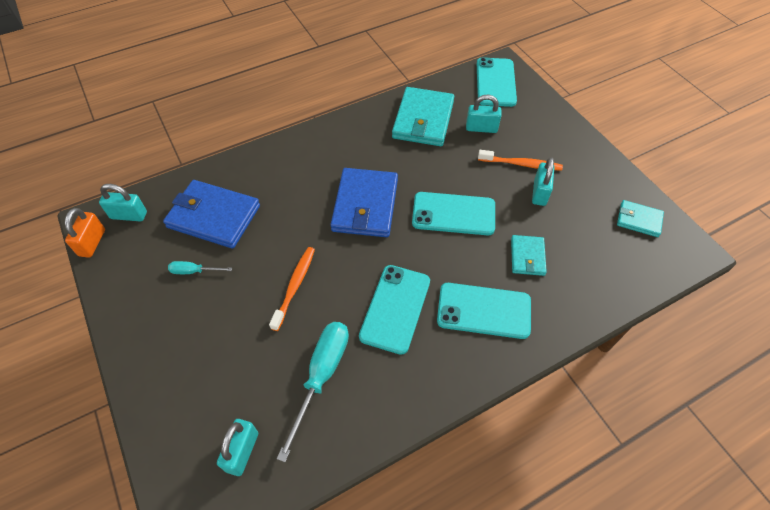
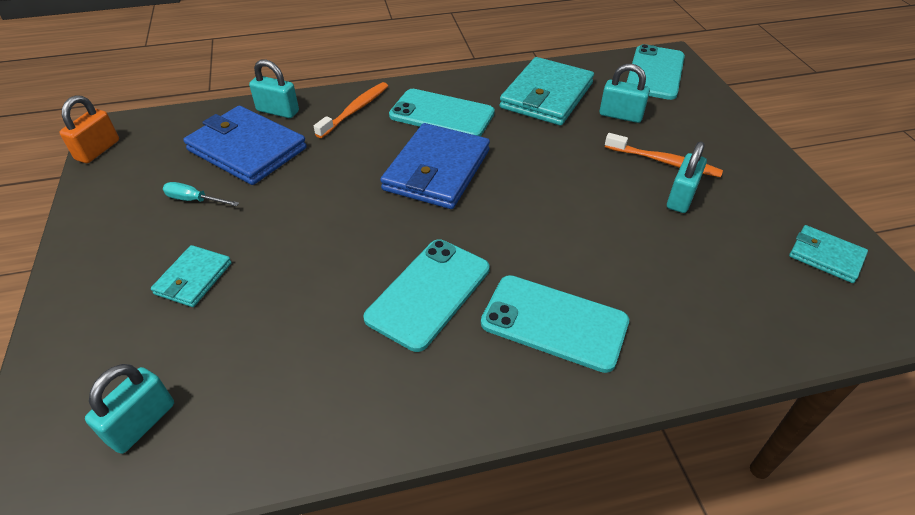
camera: 15 degrees right, 10 degrees down
turquoise padlock [99,184,147,221] -> turquoise padlock moved to [249,60,299,118]
orange toothbrush [269,247,315,331] -> orange toothbrush moved to [314,82,388,138]
turquoise screwdriver [277,322,349,462] -> none
turquoise phone [412,192,495,235] -> turquoise phone moved to [389,89,495,137]
turquoise wallet [511,235,547,276] -> turquoise wallet moved to [151,245,232,307]

